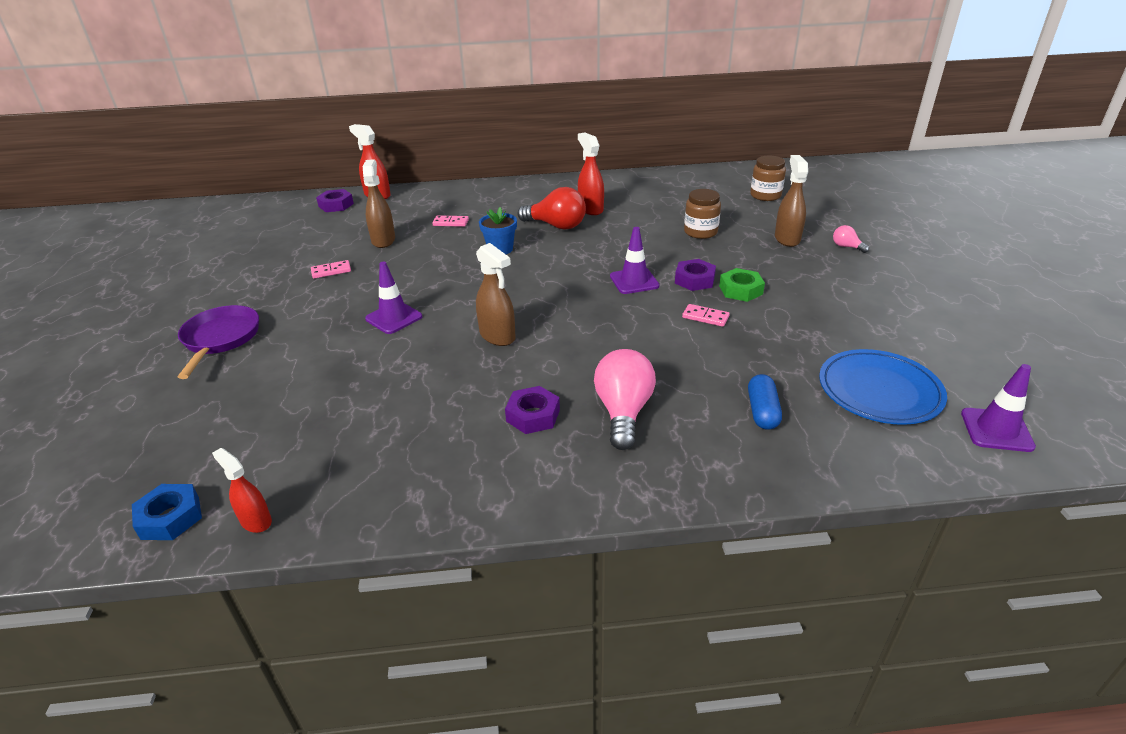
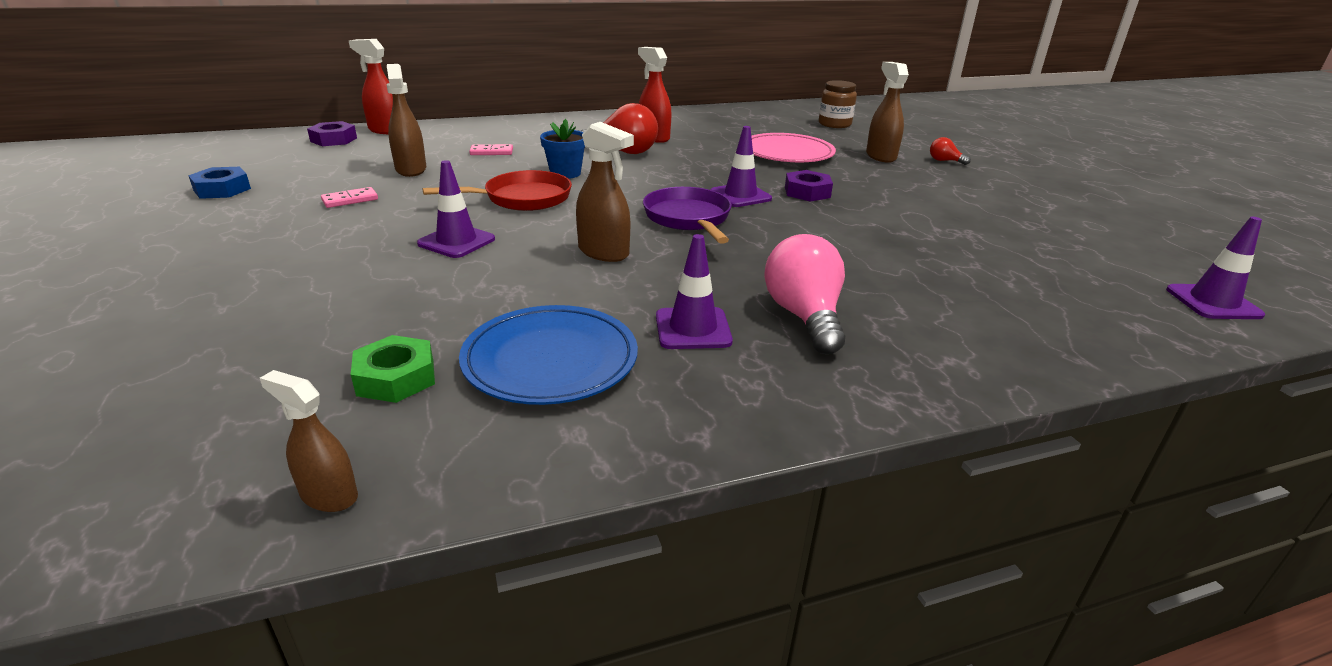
camera: 15 degrees left, 5 degrees down
blue nut [132,484,202,540] -> blue nut moved to [188,167,251,199]
purple pan [178,305,259,379] -> purple pan moved to [643,187,732,244]
red spray bottle [212,448,272,533] -> brown spray bottle [260,370,358,512]
purple nut [505,386,560,434] -> purple traffic cone [656,234,733,349]
pink domino [682,304,730,327] -> none
brown jar [684,189,721,239] -> pink plate [751,133,836,162]
green nut [719,268,765,302] -> green nut moved to [351,335,435,403]
blue capsule [748,374,782,430] -> none
blue plate [819,349,947,425] -> blue plate moved to [459,305,638,405]
pink light bulb [833,225,869,253] -> red light bulb [930,137,971,165]
none -> red pan [423,170,572,211]

